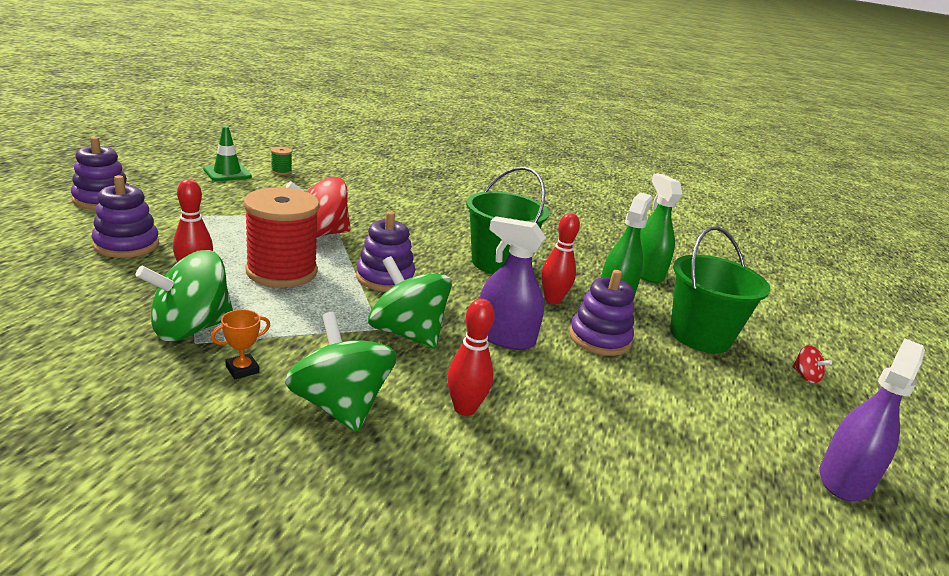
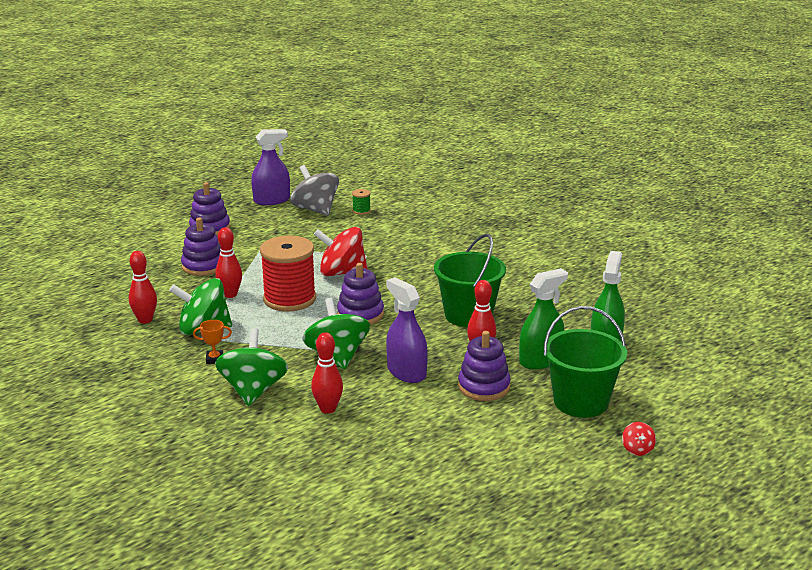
camera: 35 degrees right, 0 degrees up
green traffic cone [203,126,252,181] -> grey spinning top [290,165,339,216]
purple spray bottle [820,338,925,501] -> purple spray bottle moved to [251,129,290,205]
none -> red bowling pin [129,251,157,324]

